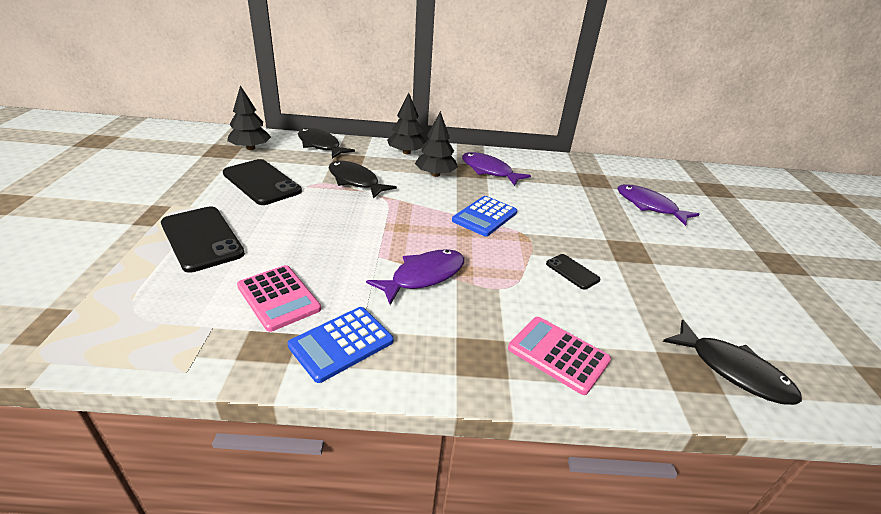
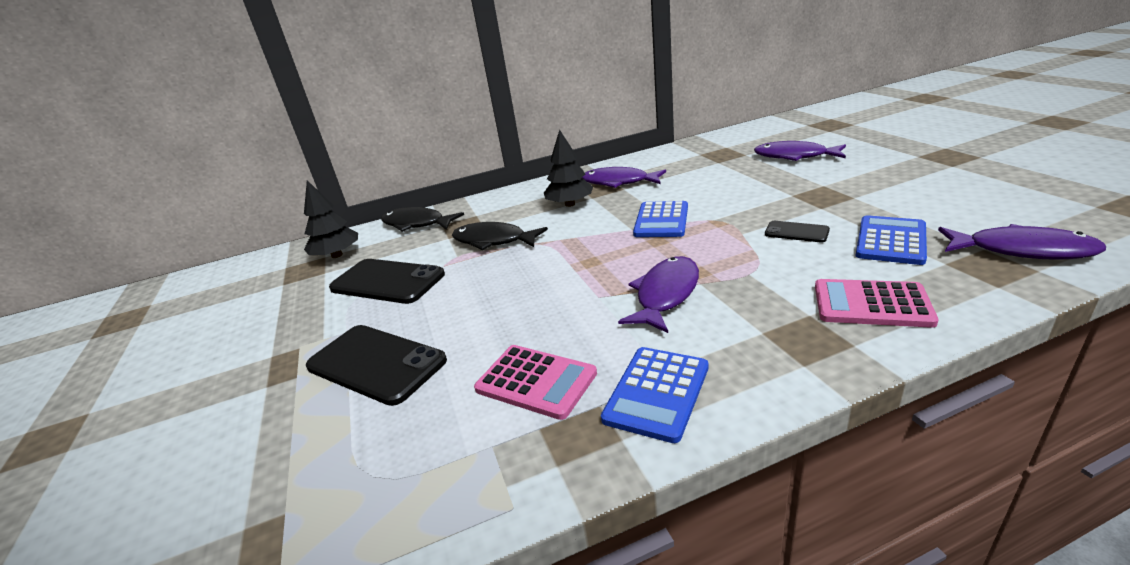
camera: 15 degrees left, 5 degrees down
black tree [387,93,426,154] -> none
black fish [663,319,802,405] -> purple fish [938,224,1106,260]
none -> blue calculator [855,215,927,265]

